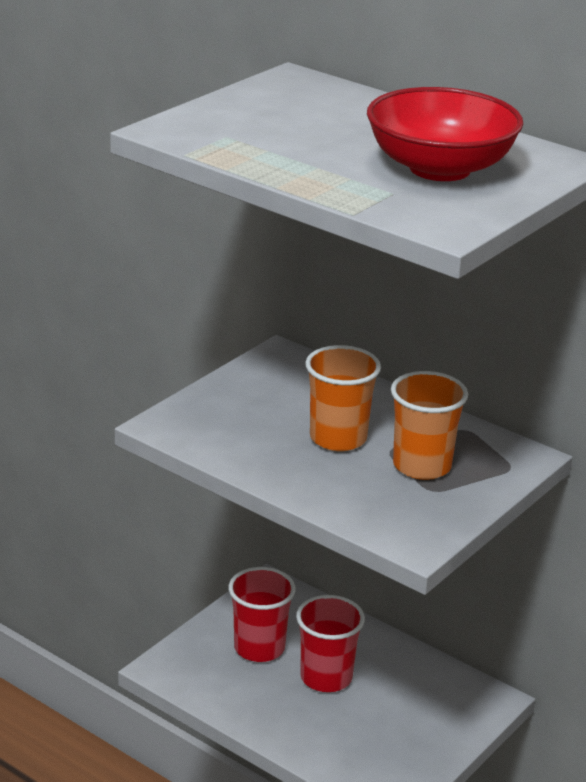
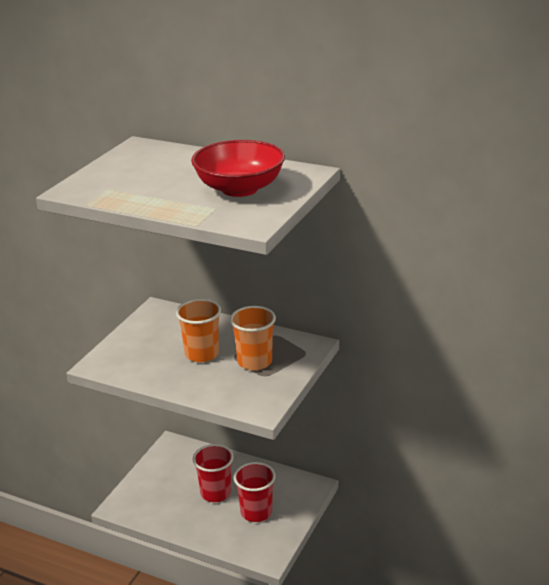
camera: 10 degrees left, 0 degrees up
red cup [228,567,296,662] -> red cup moved to [234,462,276,522]

